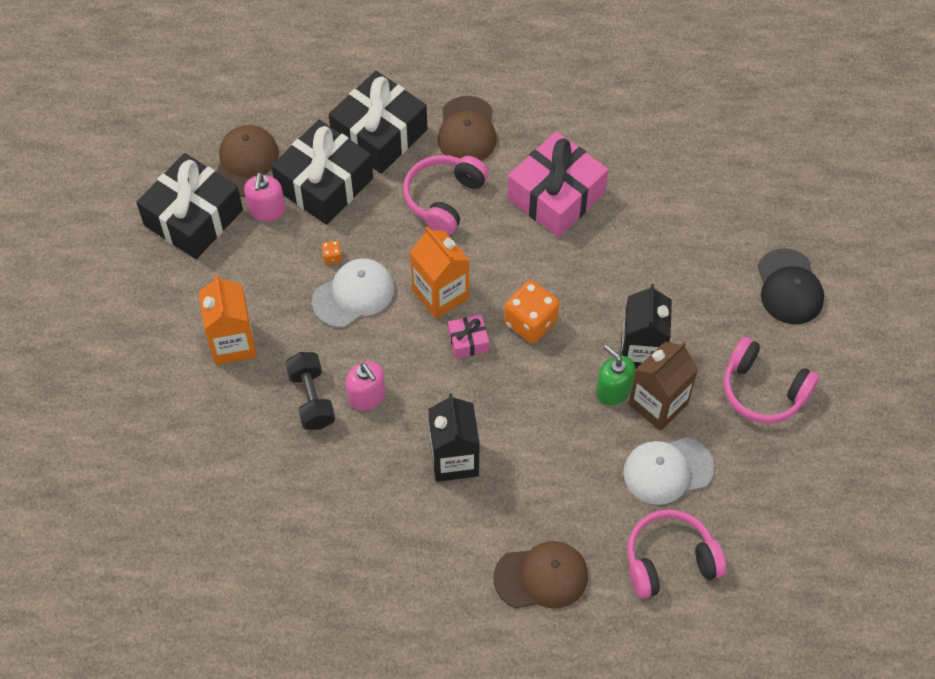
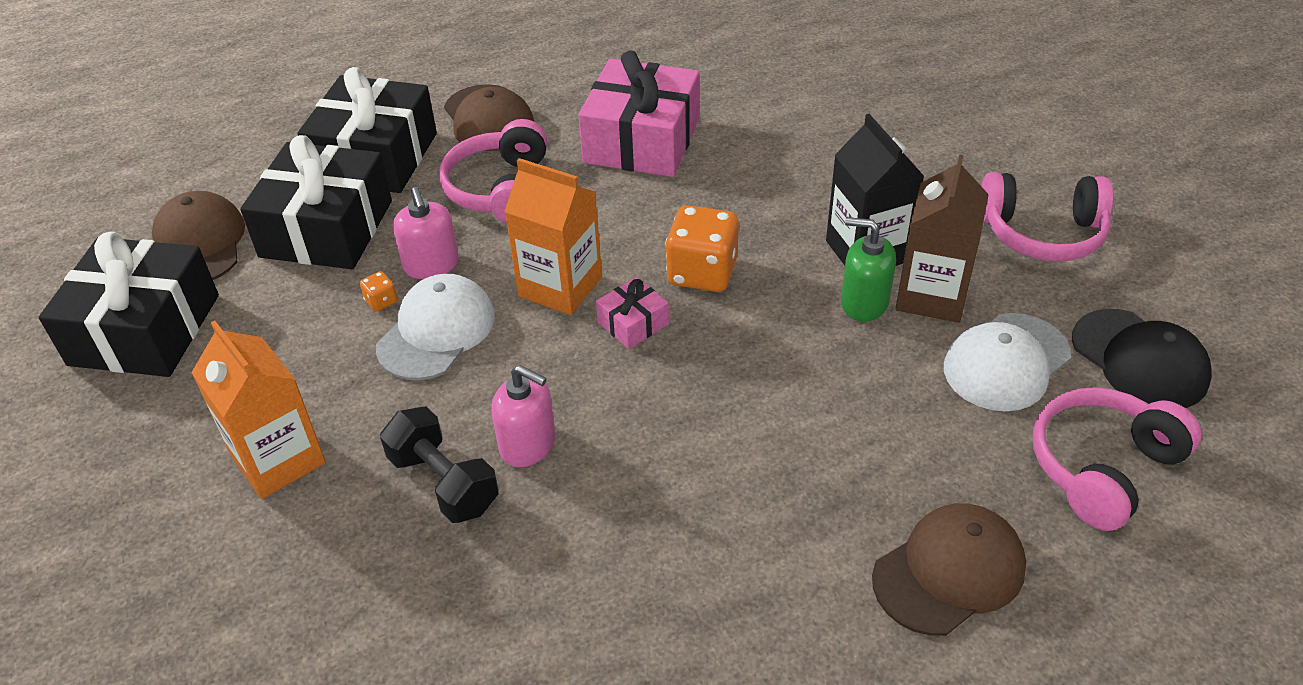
camera: 25 degrees left, 15 degrees down
pink soap dispenser [244,172,285,221] -> pink soap dispenser moved to [393,187,459,279]
black carton [428,393,480,482] -> none
black cap [758,249,824,324] -> black cap moved to [1072,309,1212,408]

